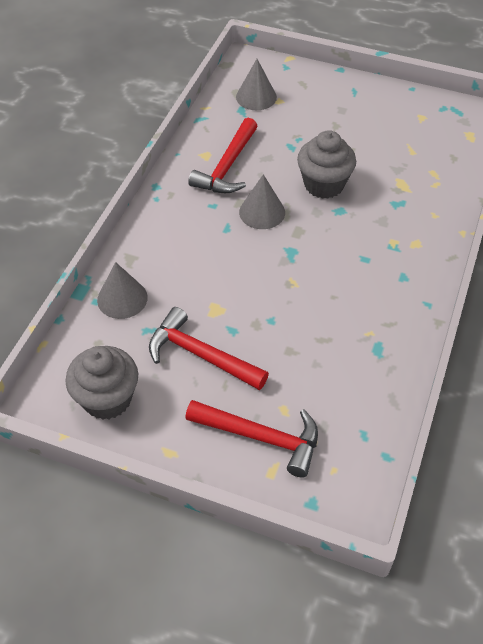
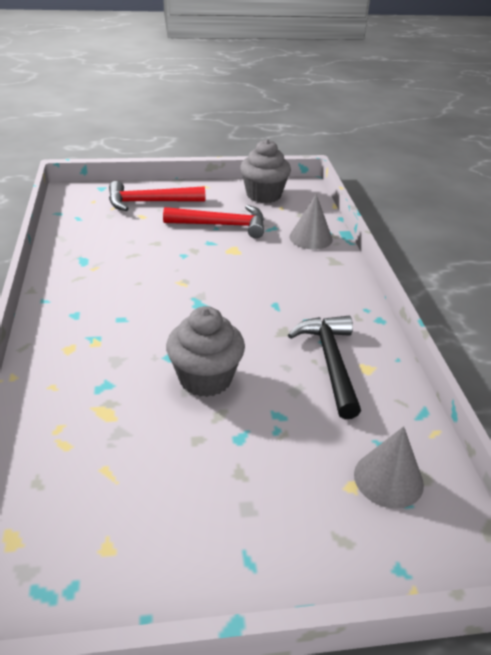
camera: 150 degrees right, 15 degrees down
red hammer [188,118,258,193] -> black hammer [288,316,361,419]
grey cone [239,174,285,229] -> none

